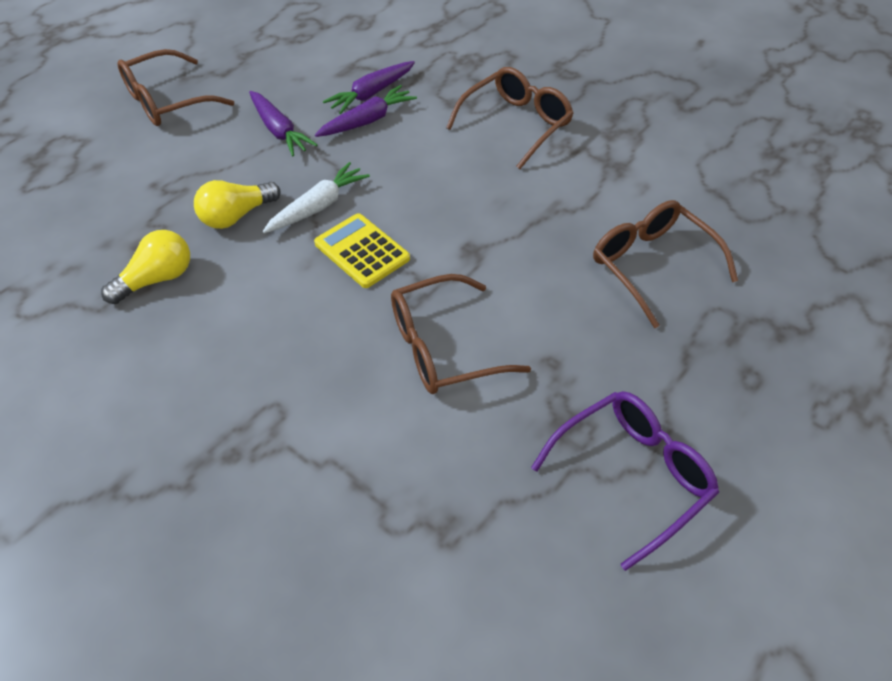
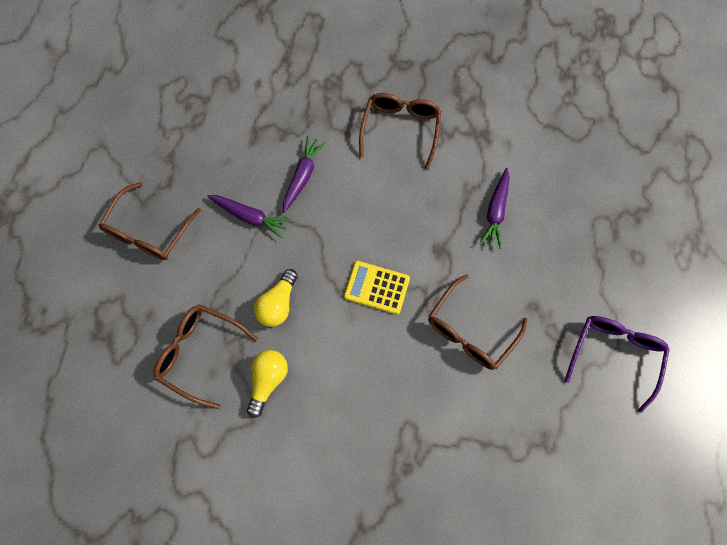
camera: 30 degrees left, 20 degrees up
white carrot [263,162,370,233] -> none
purple carrot [323,61,415,114] -> purple carrot moved to [480,168,510,249]
brown glasses [593,200,738,328] -> brown glasses moved to [154,304,258,409]

